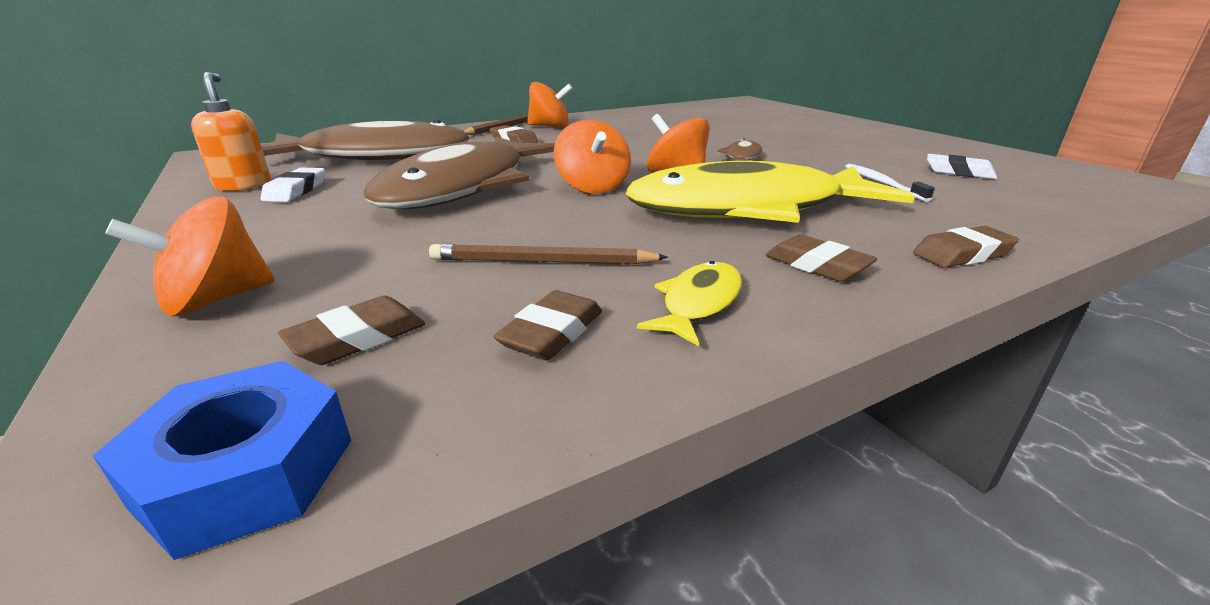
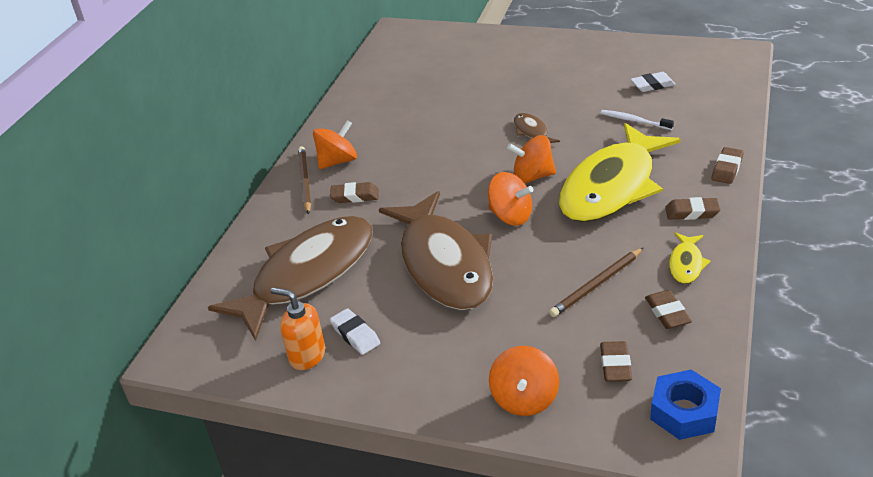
camera: 40 degrees left, 10 degrees up
yellow fish [637,261,742,346] -> yellow fish turned 150 degrees counterclockwise [669,232,711,284]

